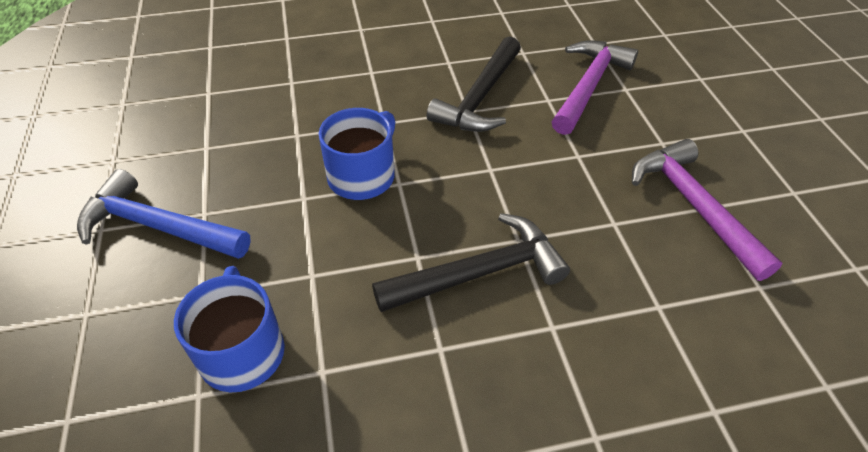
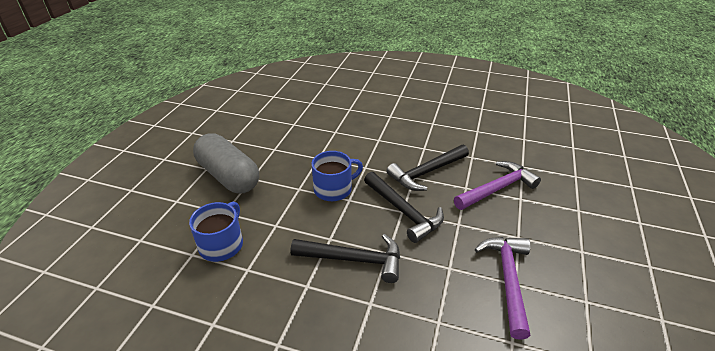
camera: 30 degrees right, 10 degrees down
blue hammer [77,169,251,259] -> grey capsule [193,133,259,194]
none -> black hammer [364,172,444,243]

